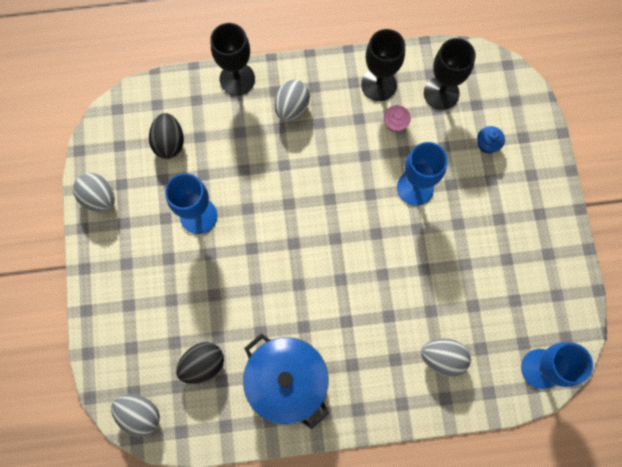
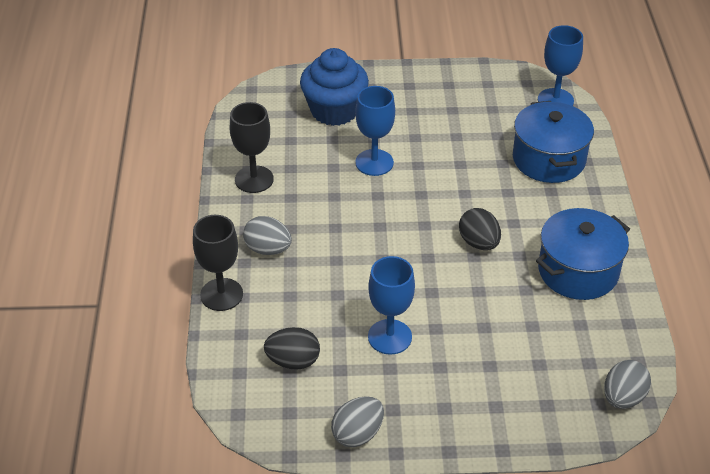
camera: 85 degrees left, 30 degrees down
black egg [176,342,224,384] -> black egg moved to [459,208,501,250]
pink cupcake [384,105,411,132] -> none
grey egg [421,338,471,377] -> blue pot [513,101,594,183]
black goblet [424,38,476,110] -> none
blue cupcake [477,126,505,153] -> blue cupcake [300,48,369,126], size x2.50

